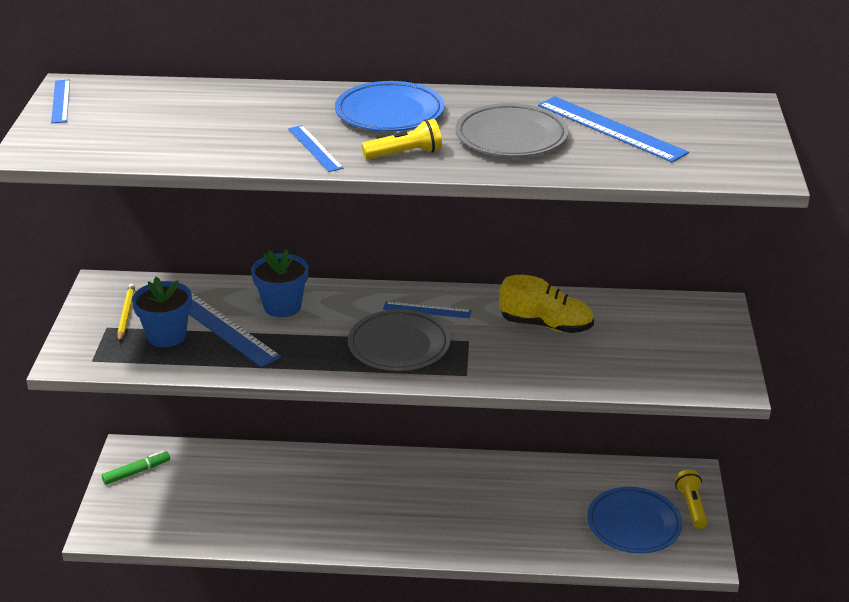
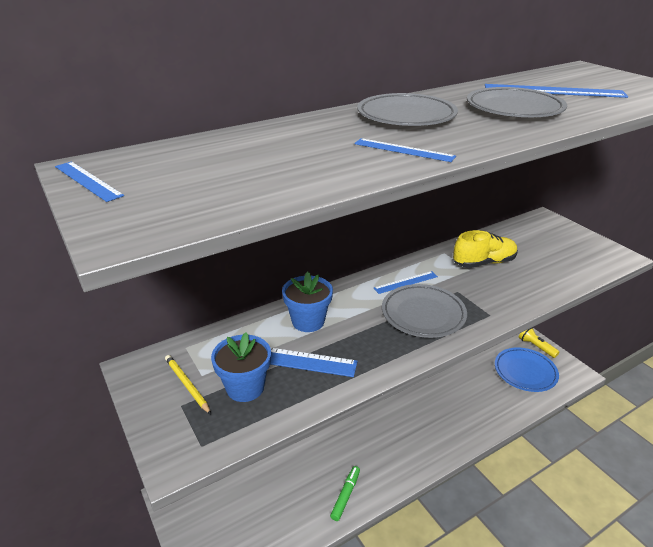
camera: 35 degrees left, 0 degrees up
green marker [102,451,170,485] -> green marker moved to [330,466,360,521]
blue plate [335,81,445,132] -> grey plate [357,93,458,126]
yellow flashlight [362,119,442,160] -> none

